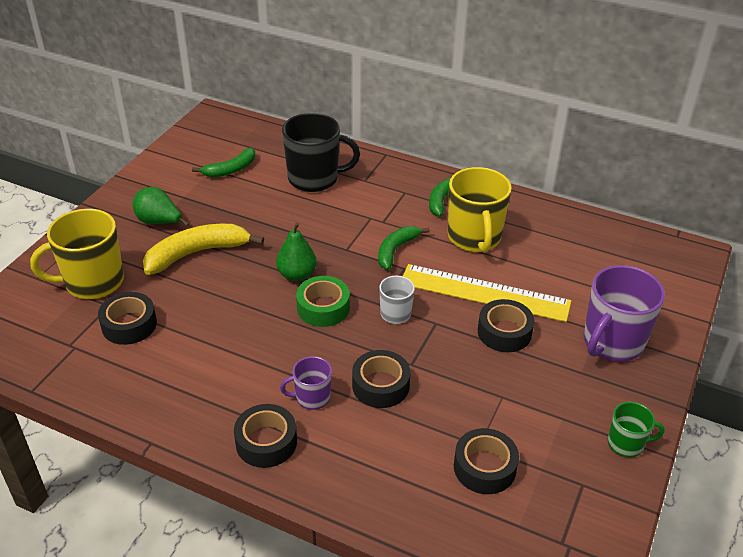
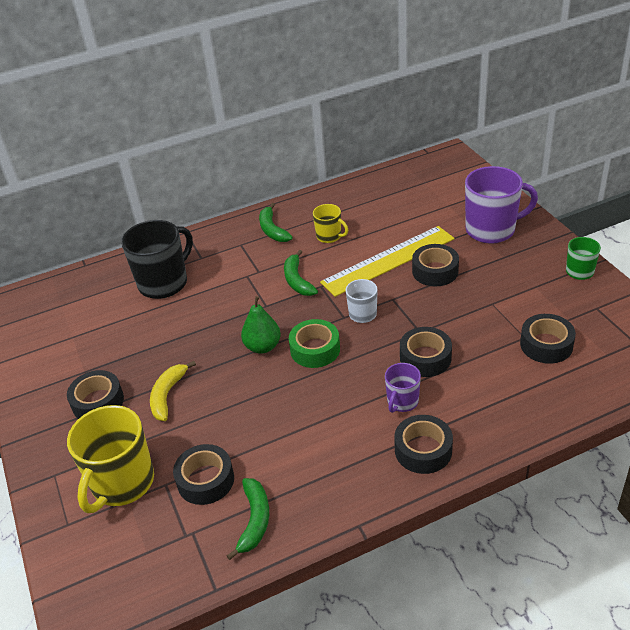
camera: 45 degrees left, 0 degrees up
green pear [133,187,189,226] -> black tape [67,370,124,419]
yellow banana [143,224,264,275] -> yellow banana [150,361,196,421], size x0.63
green banana [192,147,255,177] -> green banana moved to [227,478,269,560]
yellow mug [448,167,512,253] -> yellow mug [313,204,348,243], size x0.52
purple mug [584,265,665,362] -> purple mug turned 90 degrees counterclockwise [465,166,538,244]

